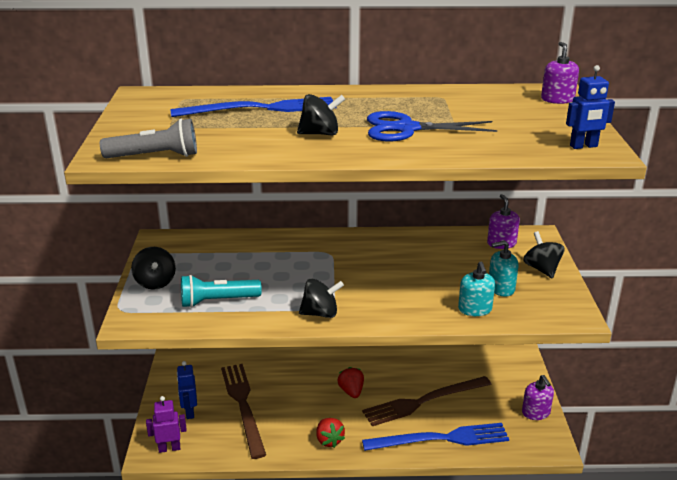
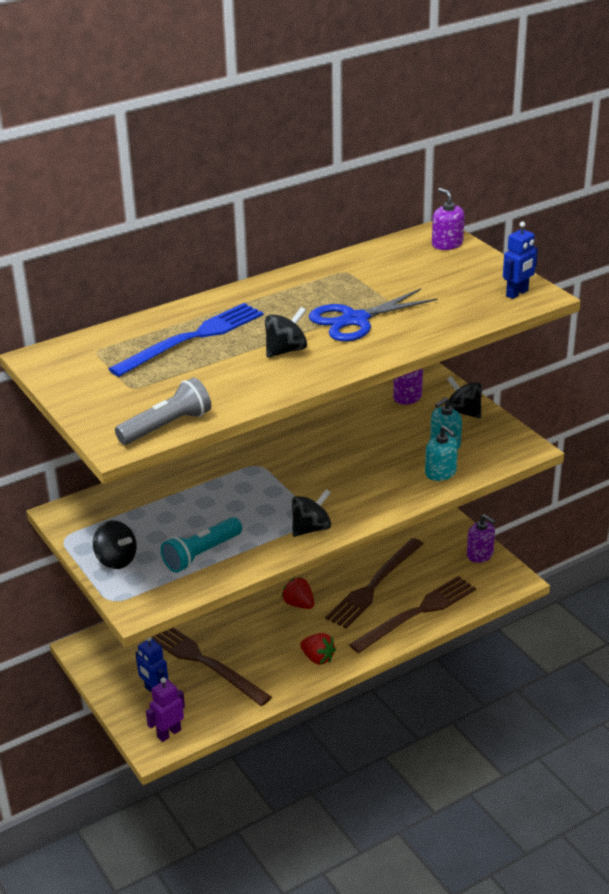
camera: 30 degrees left, 5 degrees up
blue fork [362,423,509,451] -> brown fork [349,576,476,653]

